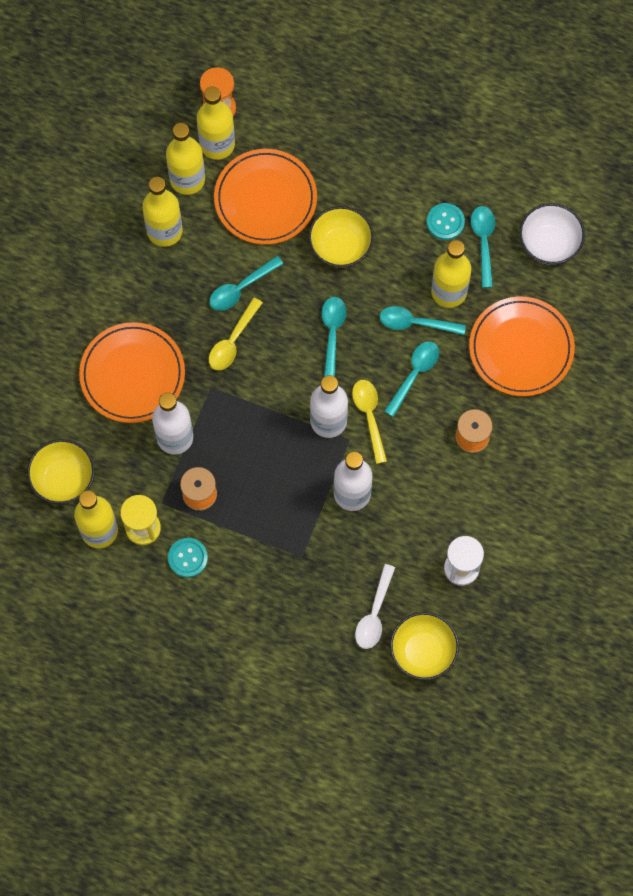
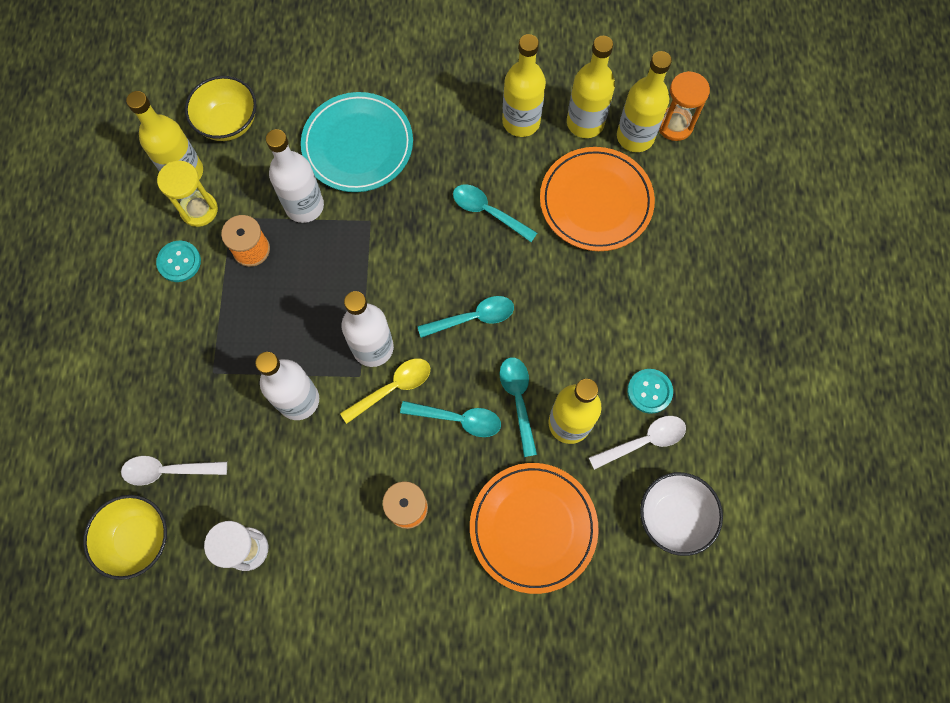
camera: 70 degrees right, 0 degrees up
orange plate [79,322,185,423] -> turquoise plate [301,92,413,192]
yellow spoon [209,297,263,370] -> none
yellow bowl [308,206,374,268] -> none
turquoise spoon [471,206,495,288] -> white spoon [589,416,686,470]

